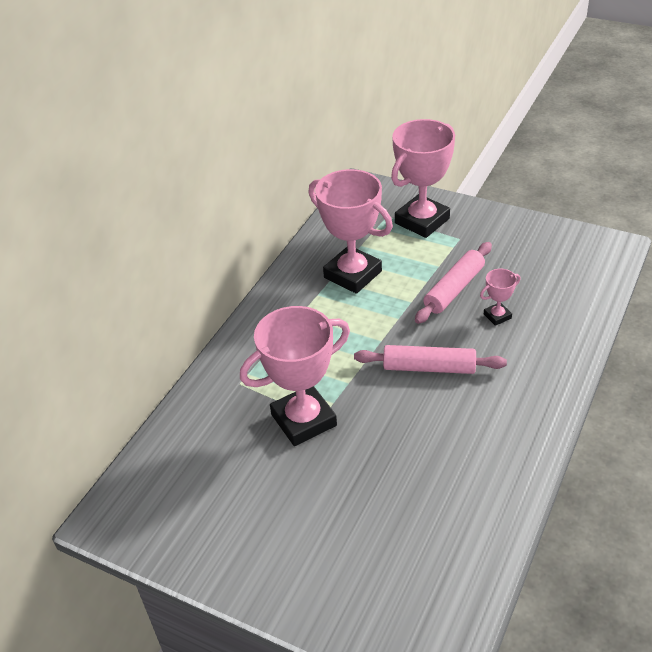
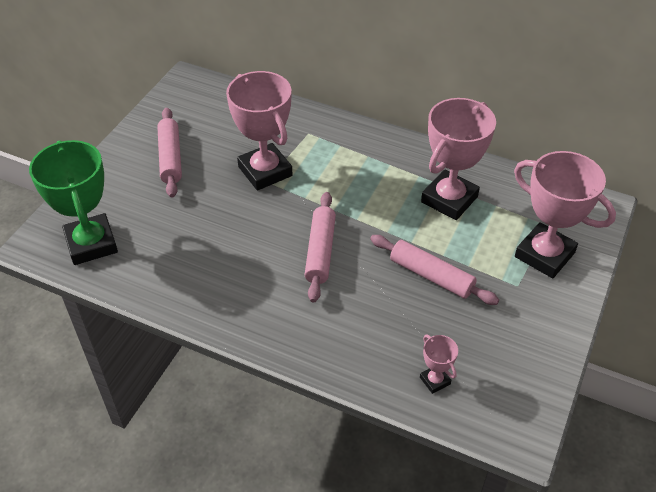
camera: 85 degrees right, 5 degrees up
pink trophy [480,269,521,326] -> pink trophy moved to [420,335,458,394]
none -> green trophy [29,140,118,265]
none -> pink rolling pin [157,108,182,198]

